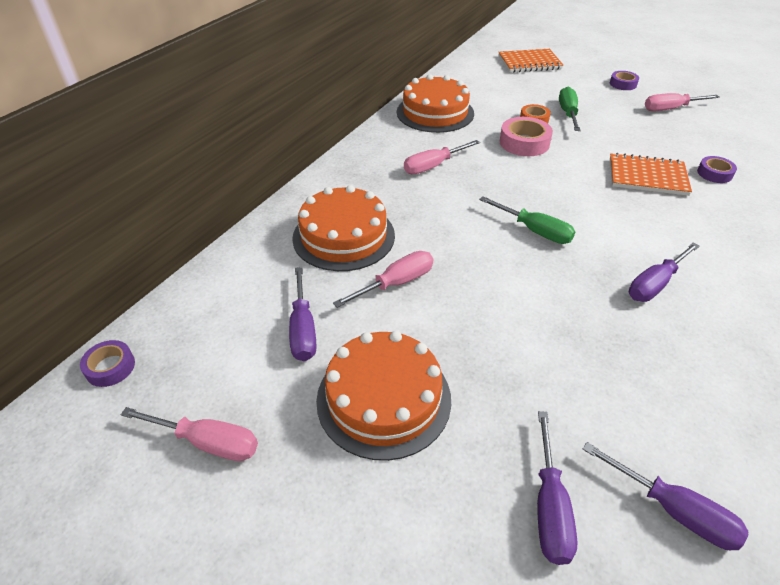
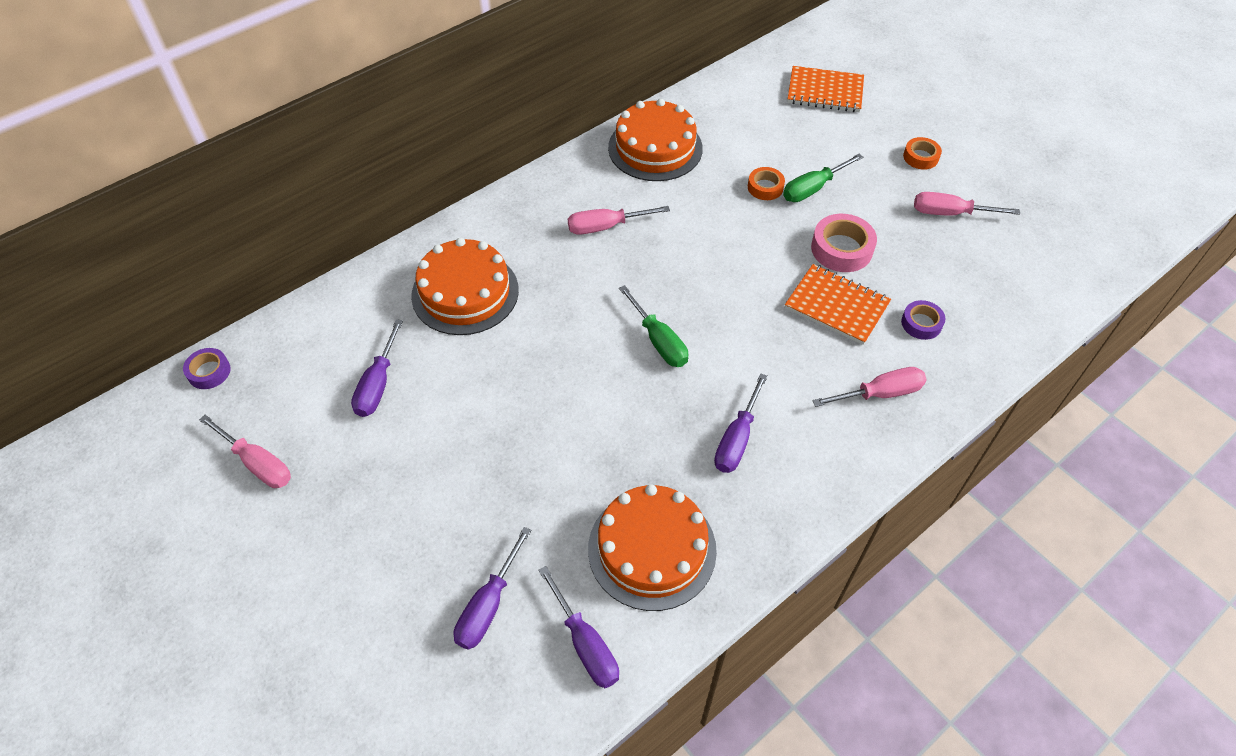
camera: 20 degrees right, 10 degrees up
orange cake [316,331,451,461] -> orange cake moved to [588,484,717,611]
pink screwdriver [333,251,433,308] -> pink screwdriver moved to [812,367,927,407]
pink tape [500,117,553,156] -> pink tape moved to [811,214,877,272]
green screwdriver [559,86,581,131] -> green screwdriver turned 150 degrees counterclockwise [783,154,863,202]
purple tape [610,71,639,90] -> orange tape [903,137,942,170]
purple screwdriver [629,242,699,302] -> purple screwdriver turned 45 degrees counterclockwise [714,373,768,473]

